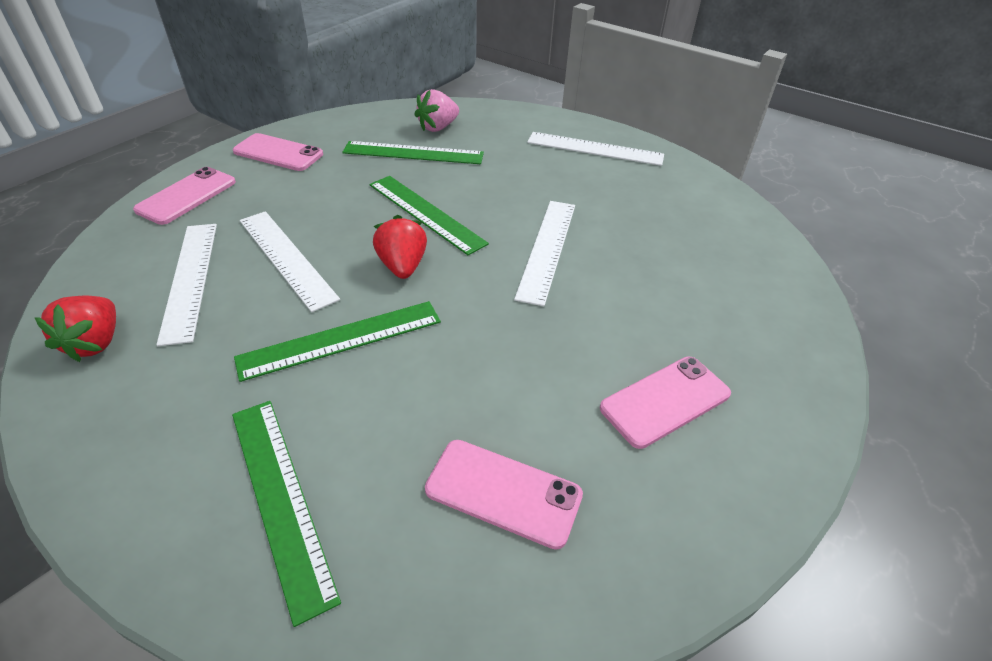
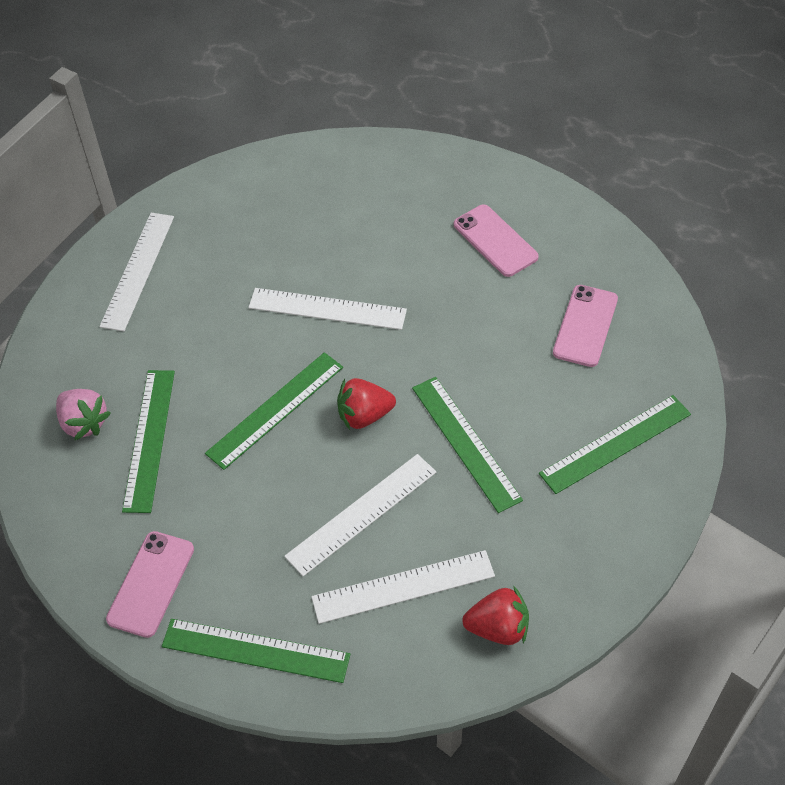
camera: 90 degrees left, 10 degrees up
pink phone [133,167,236,225] -> green ruler [162,619,350,683]

